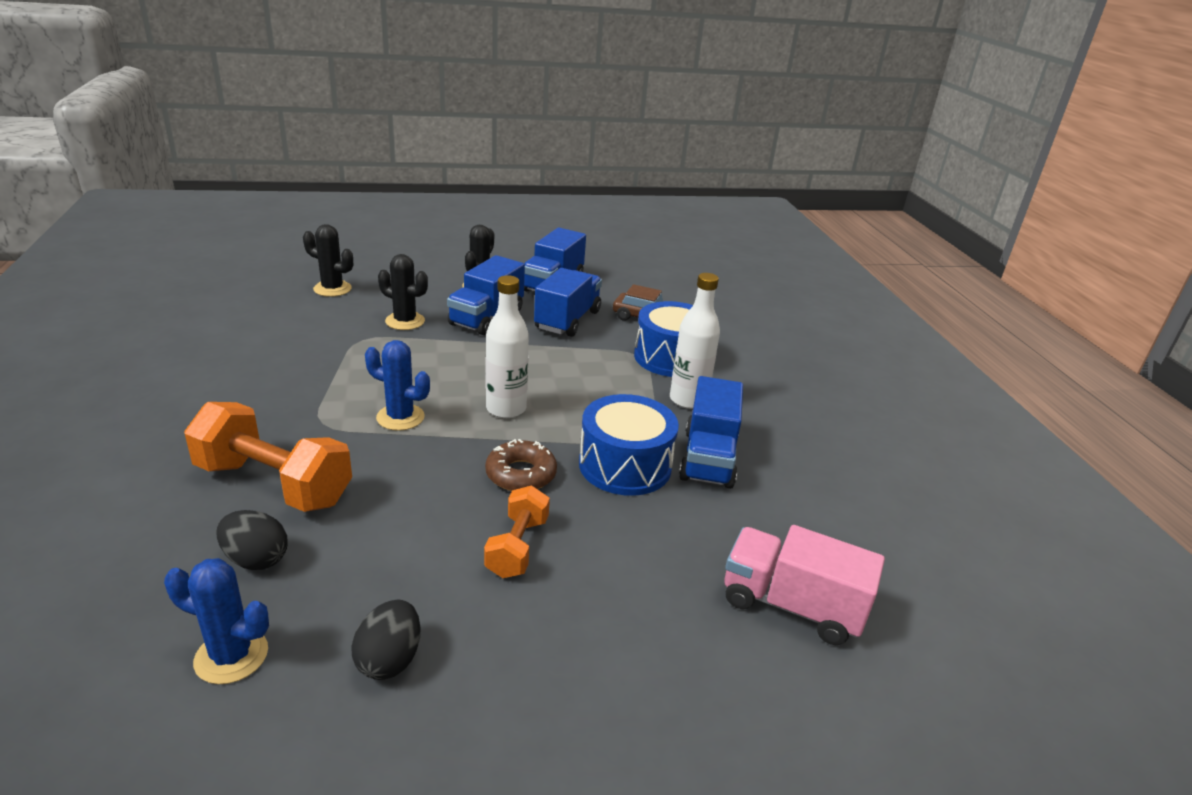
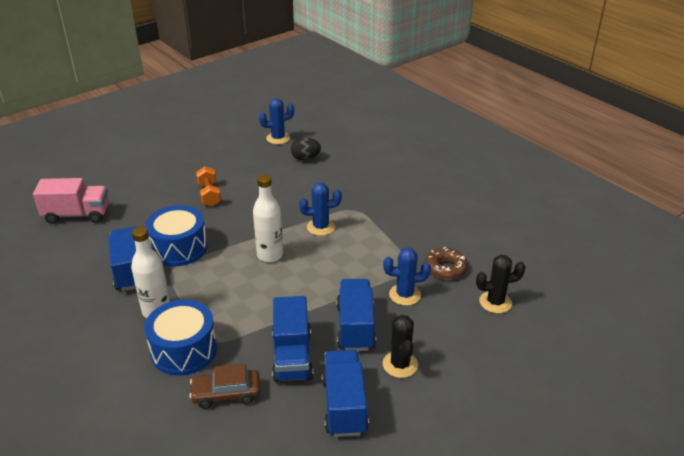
camera: 155 degrees right, 5 degrees up
orange dumbbell [184,402,352,512] -> none
black egg [351,599,421,680] -> none
black cactus [378,254,428,330] -> blue cactus [383,247,431,306]
brown donut [485,439,557,491] -> brown donut moved to [425,247,468,279]

